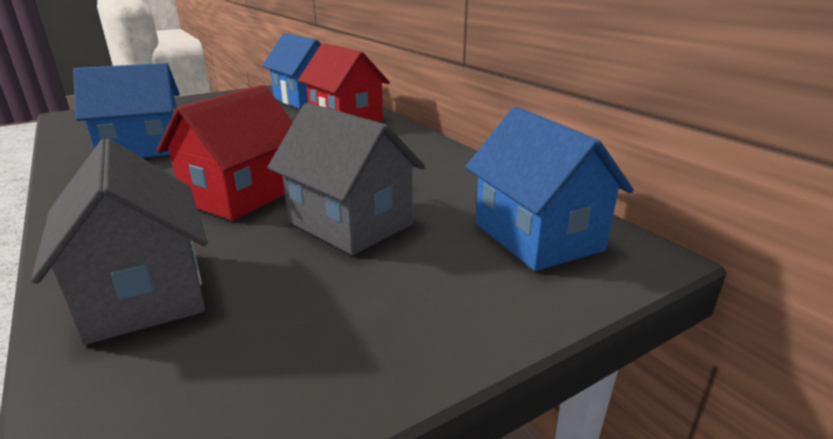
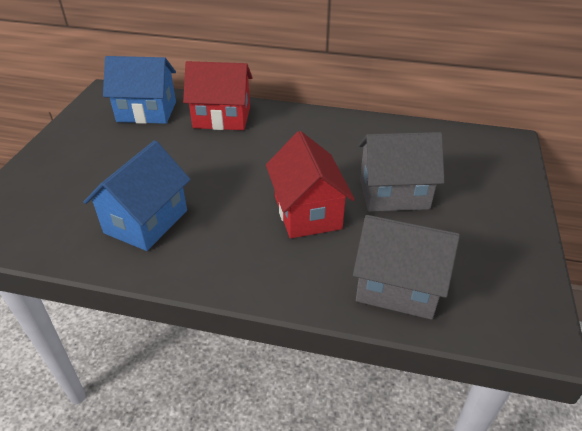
camera: 45 degrees left, 15 degrees up
blue house [465,107,634,271] -> none

